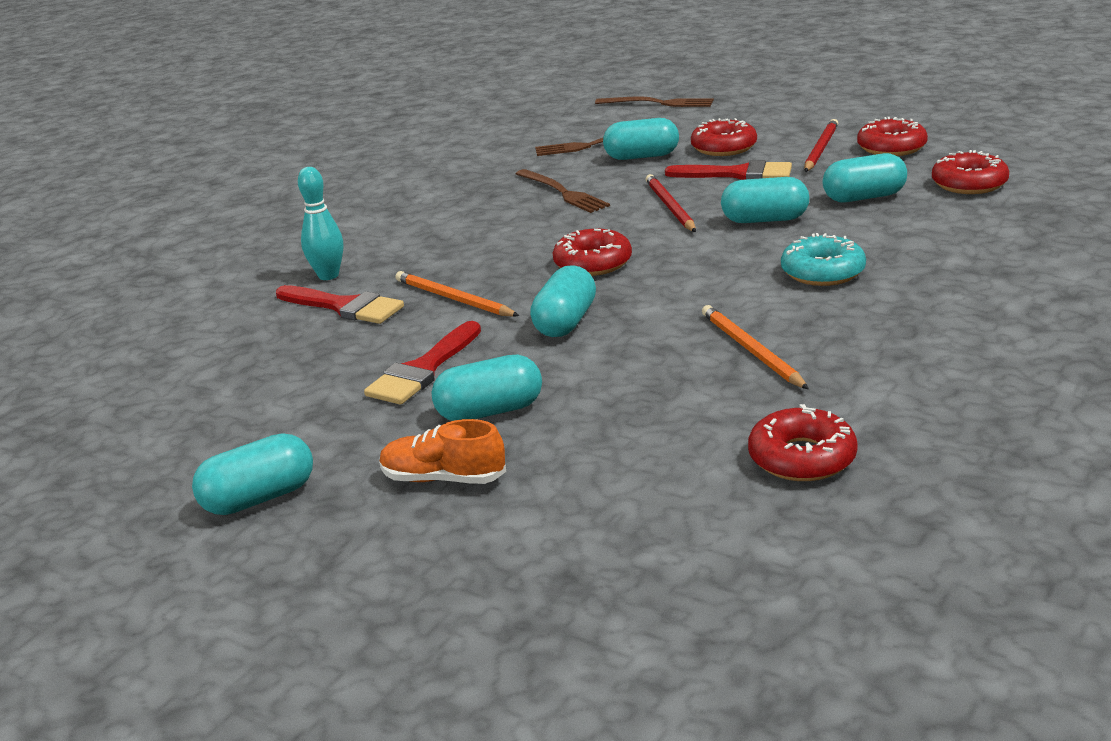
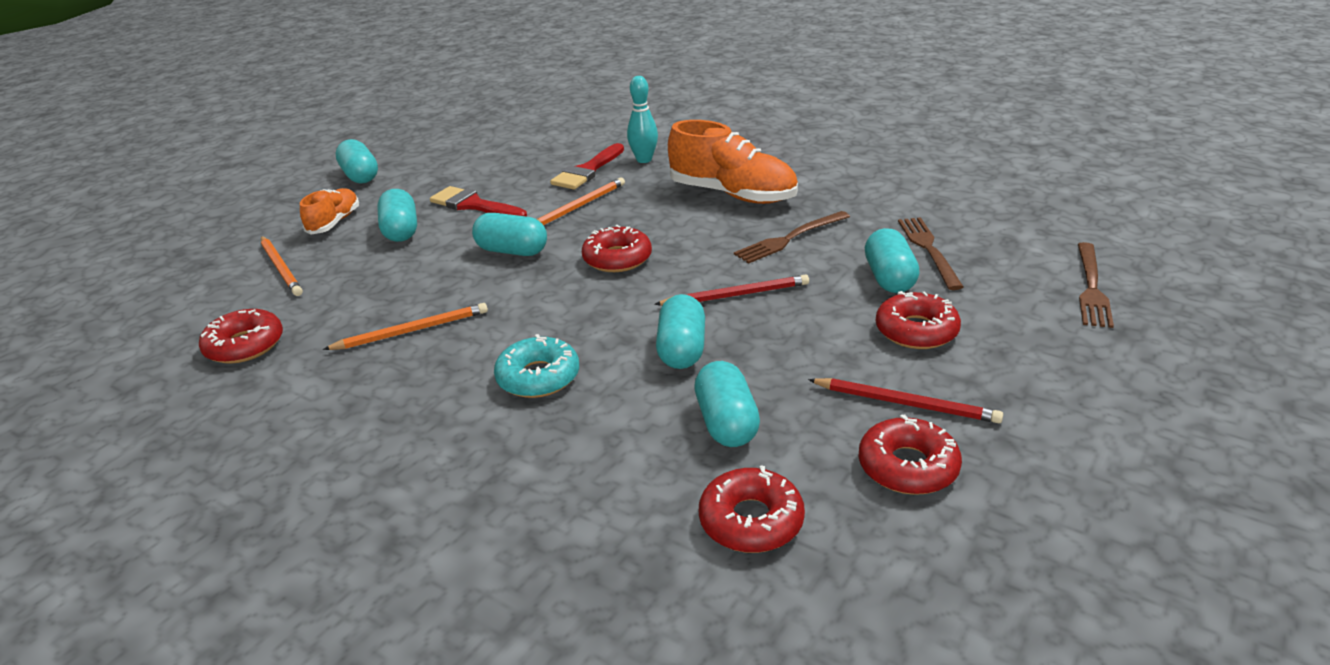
camera: 90 degrees right, 5 degrees up
red brush [665,160,792,180] -> none
none -> orange pencil [261,236,303,296]
none -> orange shoe [668,120,798,204]

